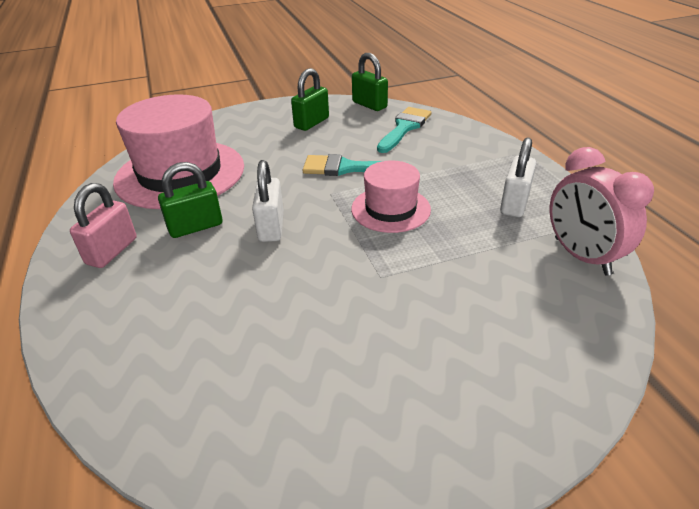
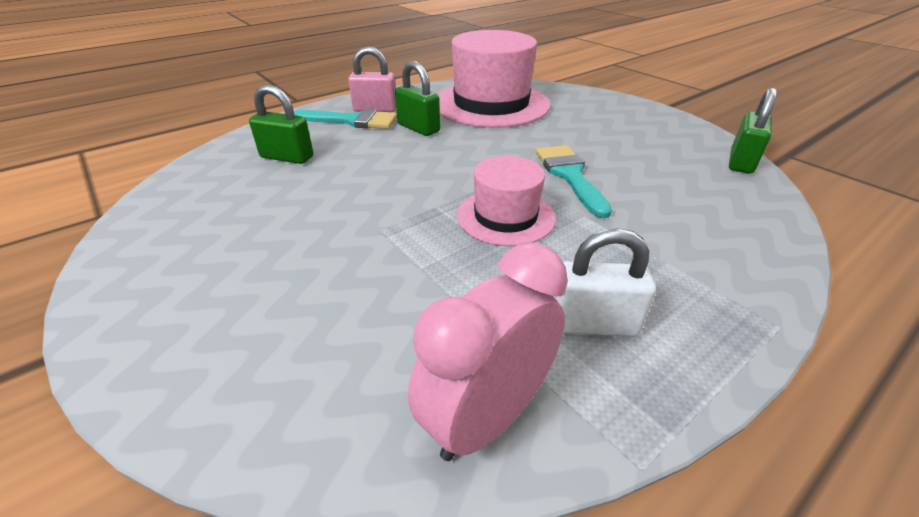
camera: 70 degrees right, 0 degrees up
white padlock [252,160,284,242] -> none
green padlock [291,68,329,131] -> green padlock moved to [249,84,314,164]
turquoise brush [377,107,432,153] -> turquoise brush moved to [294,109,397,129]

